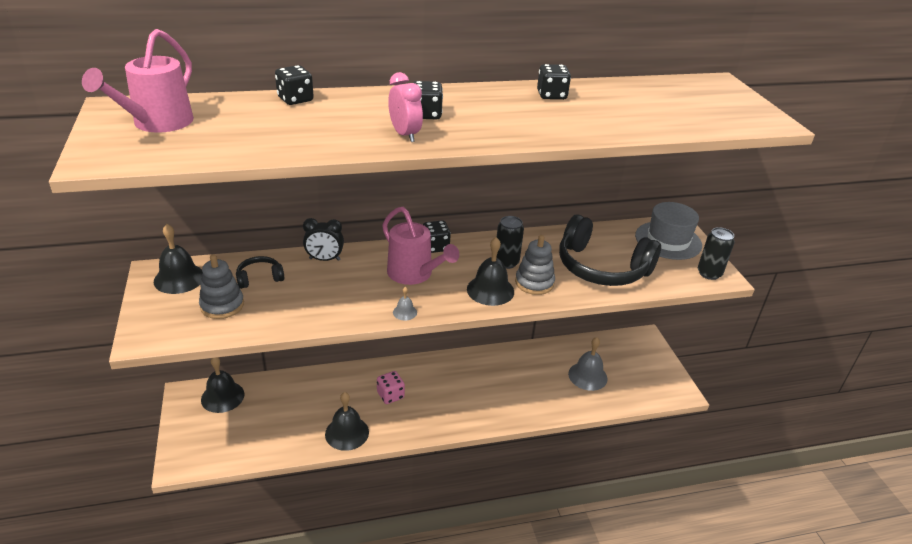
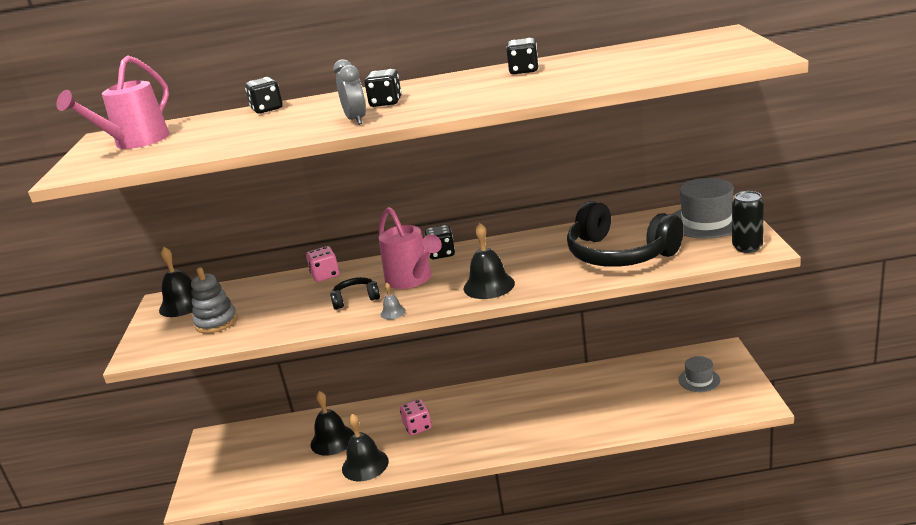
camera: 15 degrees right, 10 degrees down
black bell [201,357,245,413] -> black bell moved to [310,391,354,456]
black headphones [236,256,284,289] -> black headphones moved to [330,277,380,310]
black clock [303,218,344,261] -> pink dice [306,246,339,282]
pink clock [388,72,423,142] -> grey clock [333,59,366,125]
black can [496,216,524,269] -> none
grey stacking toy [515,235,555,295] -> none
grey bell [568,337,607,391] -> none
none -> grey hat [678,356,720,392]

